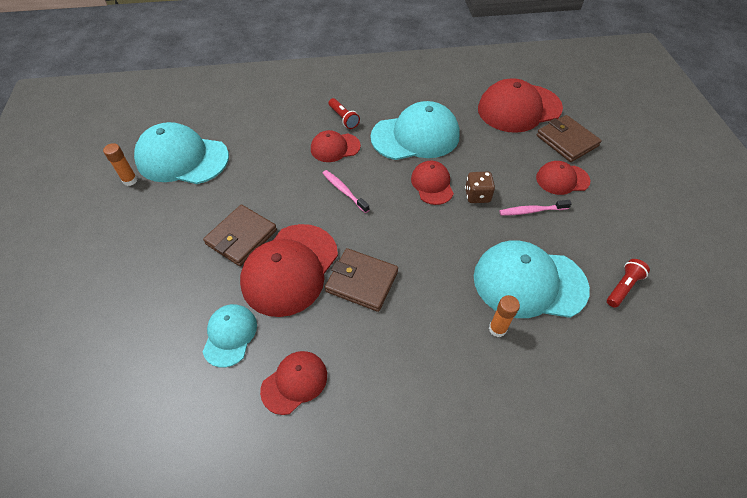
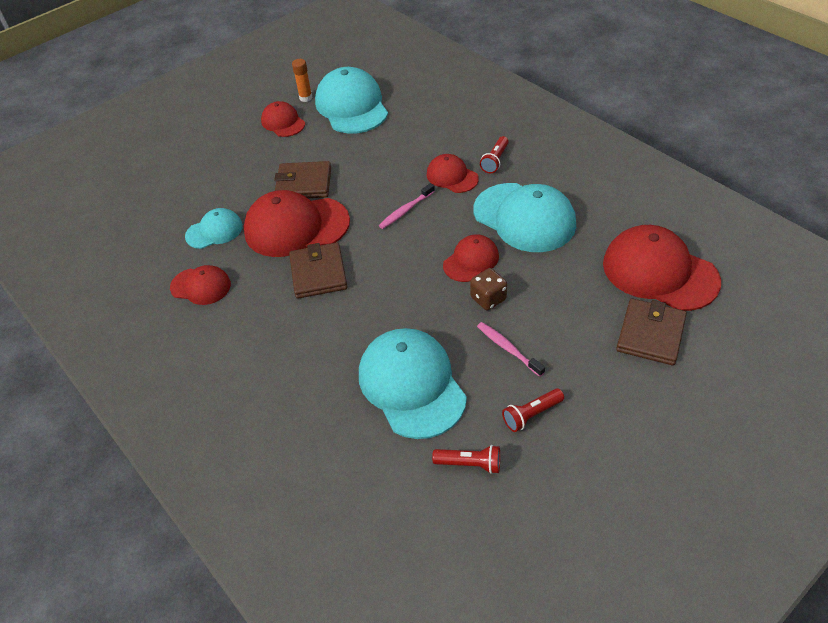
camera: 60 degrees right, 5 degrees down
pink toothbrush [323,170,370,213] -> pink toothbrush turned 150 degrees counterclockwise [379,183,435,229]
orange glue stick [489,295,520,337] -> none
red cap [536,161,591,195] -> red cap moved to [261,101,305,137]
none -> red flashlight [502,388,564,432]

